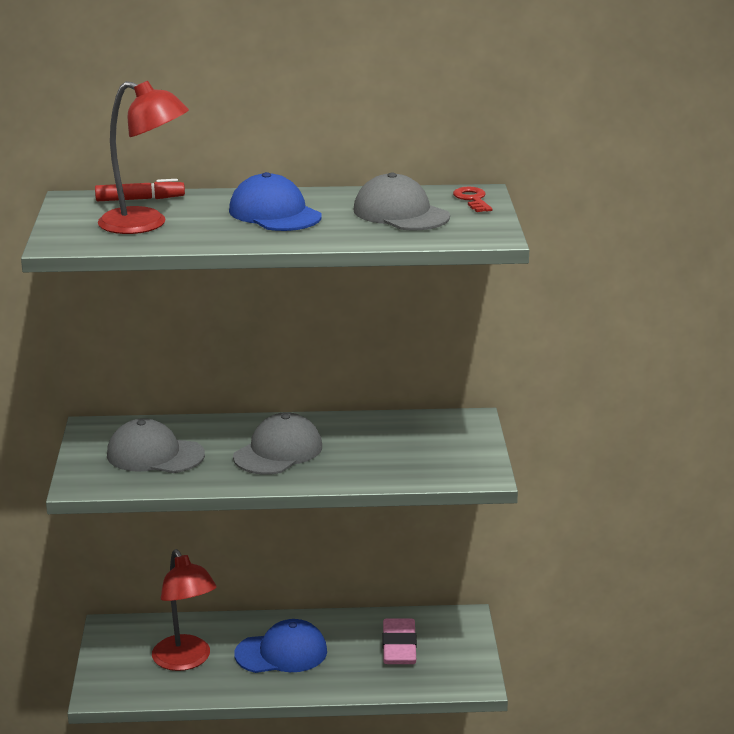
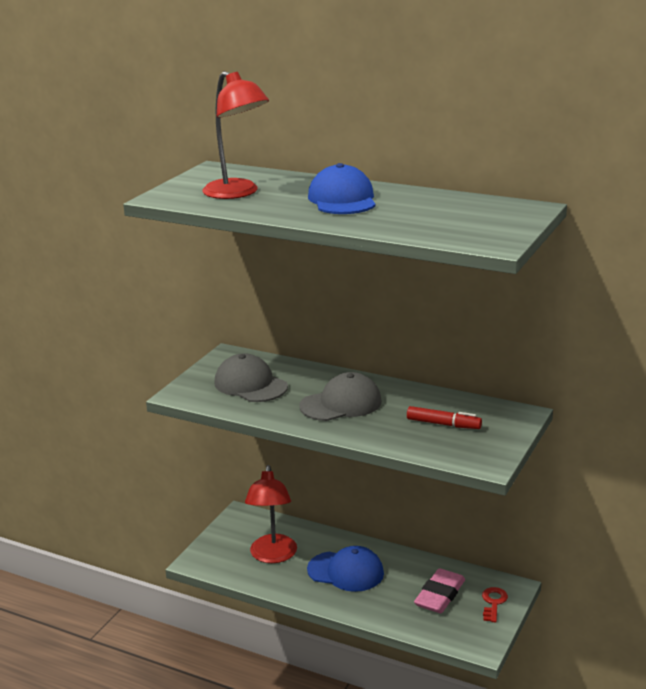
camera: 30 degrees right, 0 degrees up
red marker [95,179,185,201] -> red marker moved to [407,406,482,429]
grey cap [353,172,450,231] -> none
red key [453,187,492,212] -> red key moved to [482,587,508,622]

